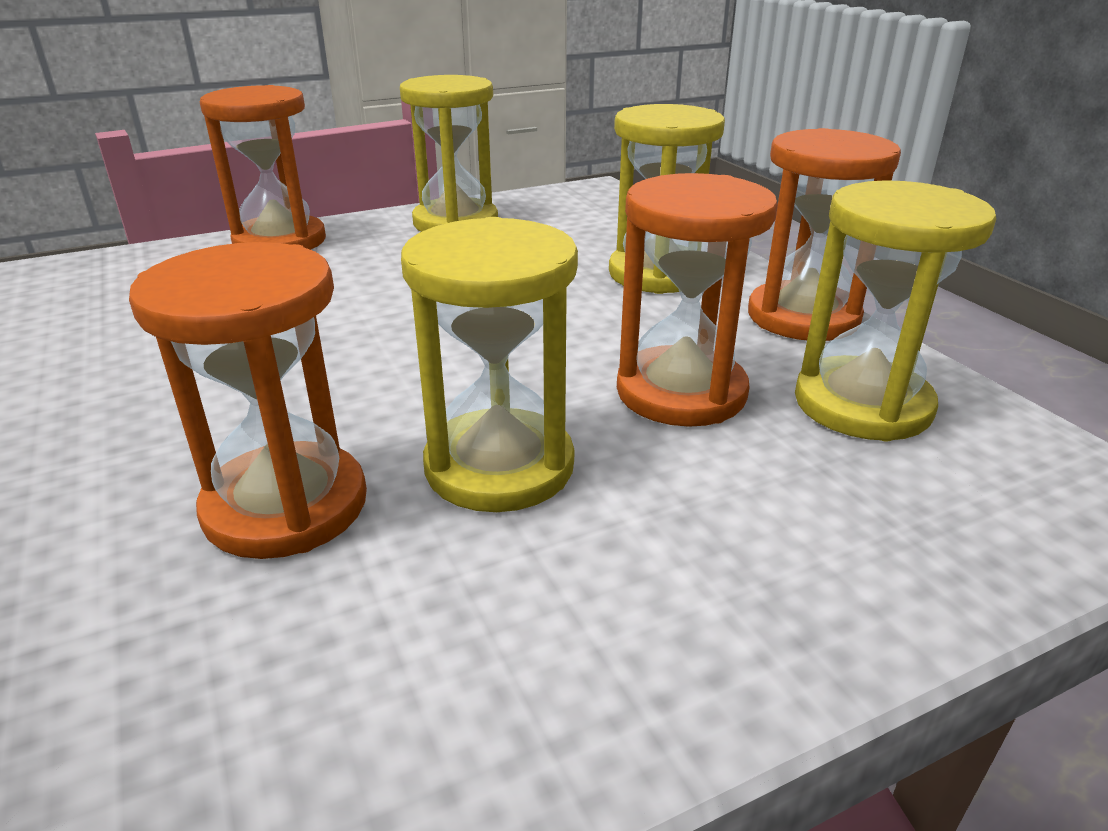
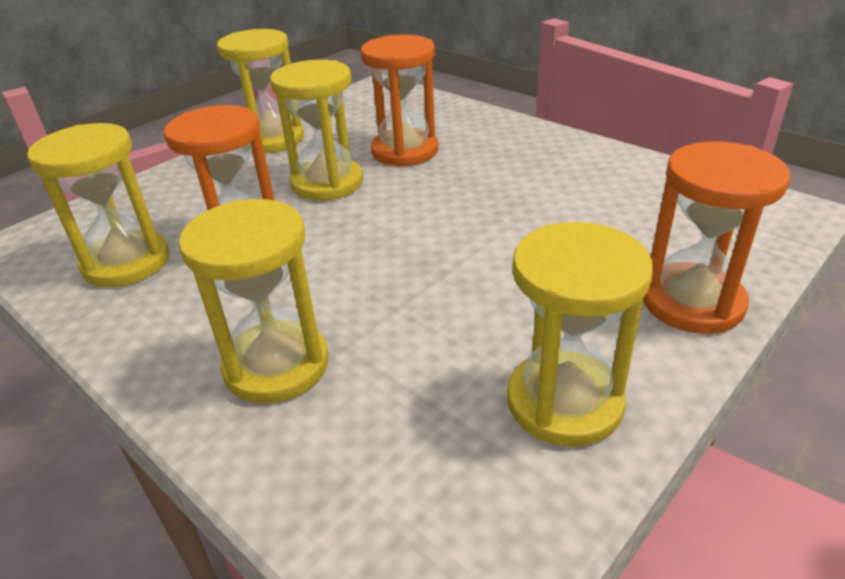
camera: 160 degrees right, 5 degrees up
orange hourglass [748,128,901,341] -> none
none -> yellow hourglass [217,29,304,153]

